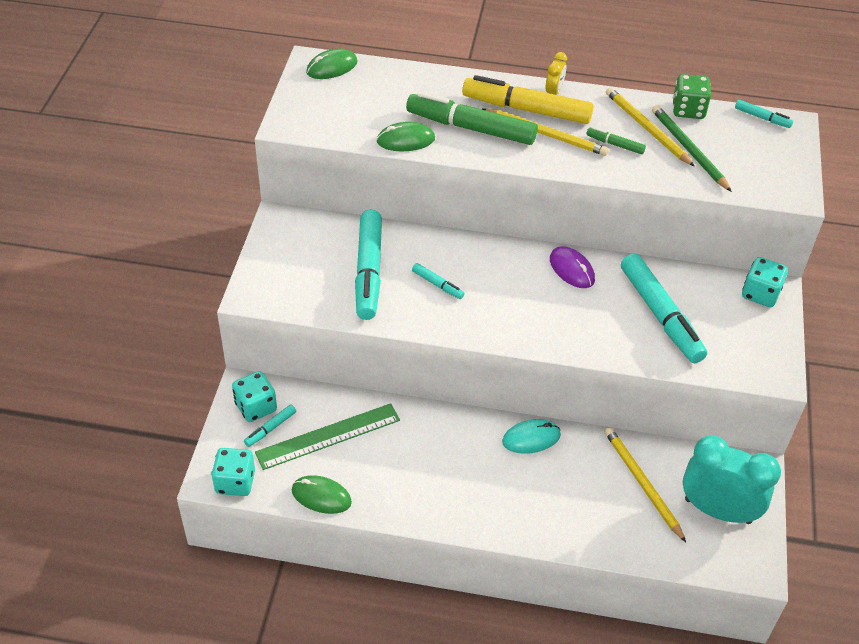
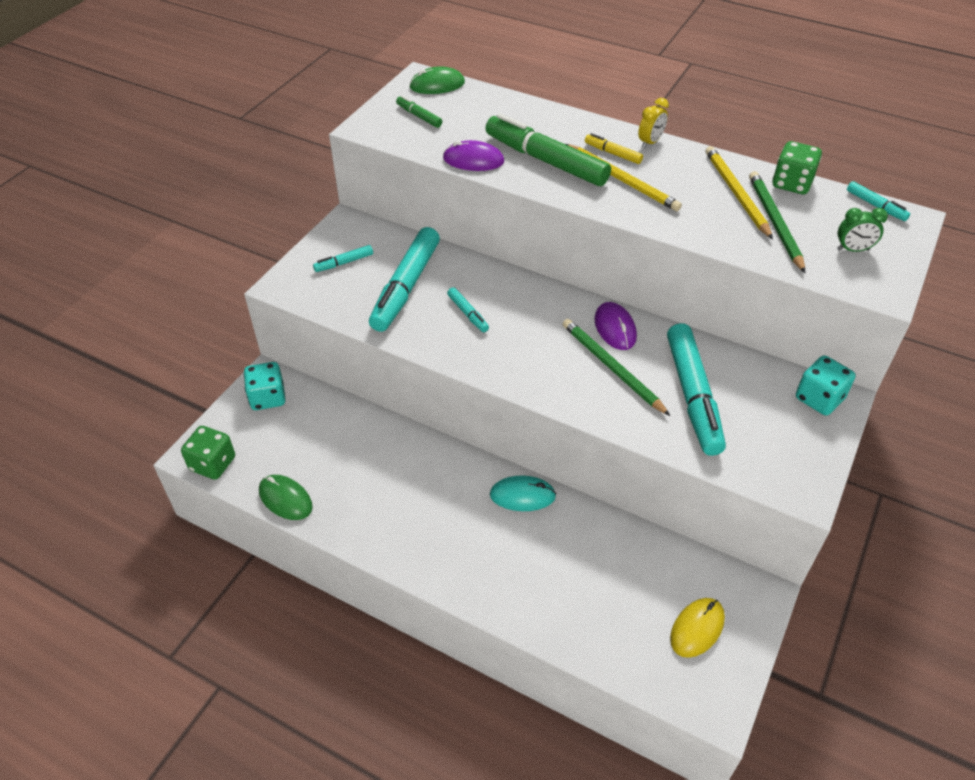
camera: 20 degrees right, 0 degrees up
turquoise dice [212,448,255,496] -> green dice [181,426,235,480]
turquoise marker [244,404,296,447] -> turquoise marker moved to [313,245,373,272]
green ruler [255,403,400,470] -> none
green mouse [376,122,435,151] -> purple mouse [443,140,504,171]
yellow marker [462,75,594,124] -> yellow marker [585,133,643,164], size x0.45
green marker [587,127,646,154] -> green marker moved to [396,95,442,128]
yellow pencil [604,427,686,542] -> none
turquoise clock [683,435,781,524] -> yellow mouse [670,598,725,658]
none -> green pencil [563,319,670,416]
none -> green clock [837,208,888,252]

